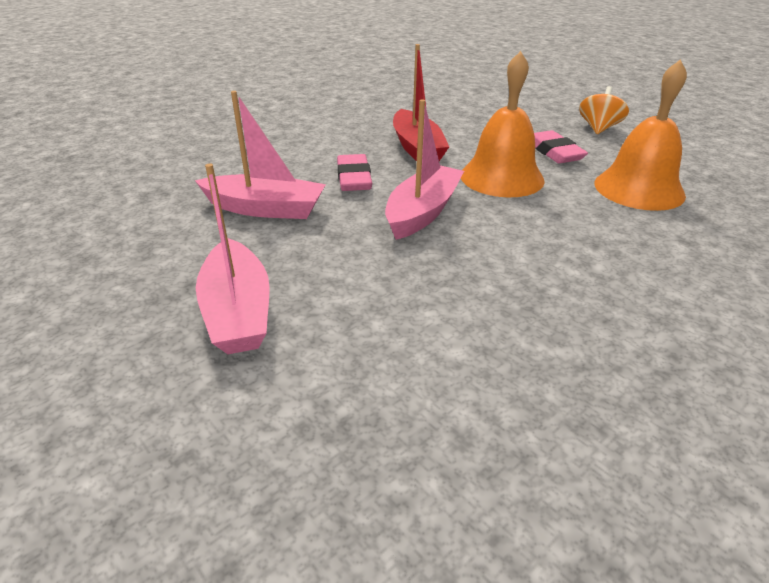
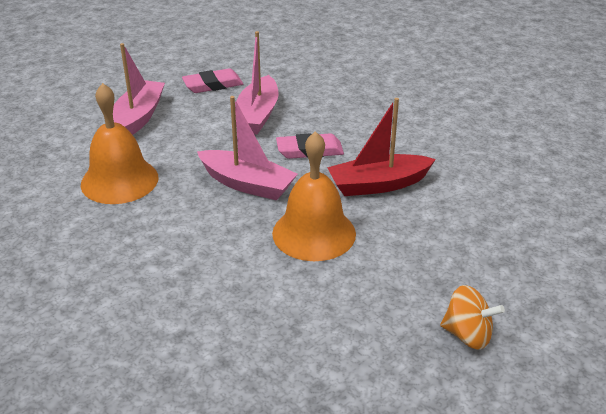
camera: 90 degrees right, 0 degrees up
pink boat [196,164,270,354] -> pink boat turned 120 degrees clockwise [113,43,165,135]
pink eraser [534,130,588,164] -> pink eraser moved to [182,68,243,93]
orange bell [594,59,687,211] -> orange bell moved to [81,83,158,204]

